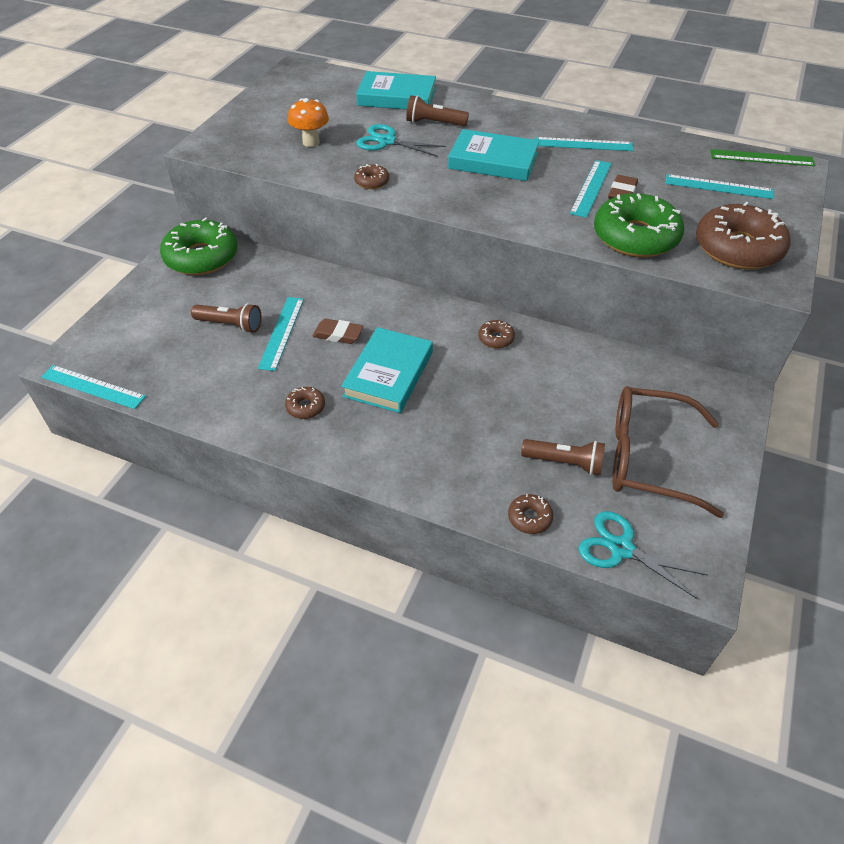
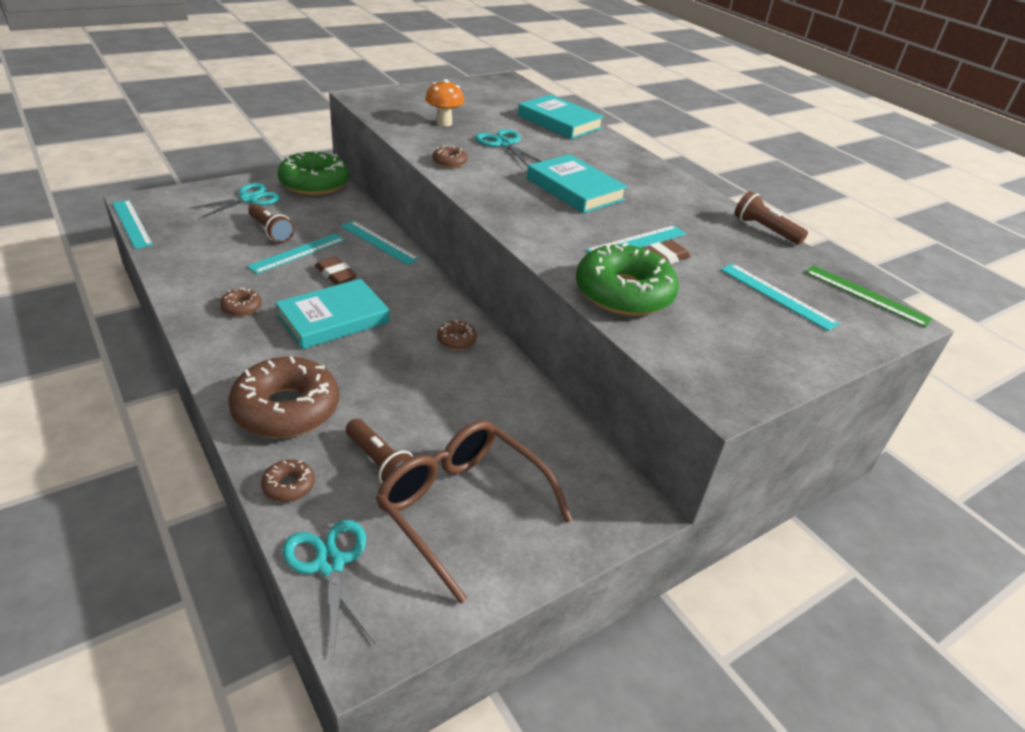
camera: 30 degrees right, 10 degrees down
brown flashlight [406,95,469,126] -> brown flashlight moved to [734,191,808,245]
turquoise ruler [535,137,634,151] -> turquoise ruler moved to [341,221,419,265]
brown donut [696,202,791,270] -> brown donut moved to [228,356,339,438]
none -> turquoise scissors [189,183,280,219]

